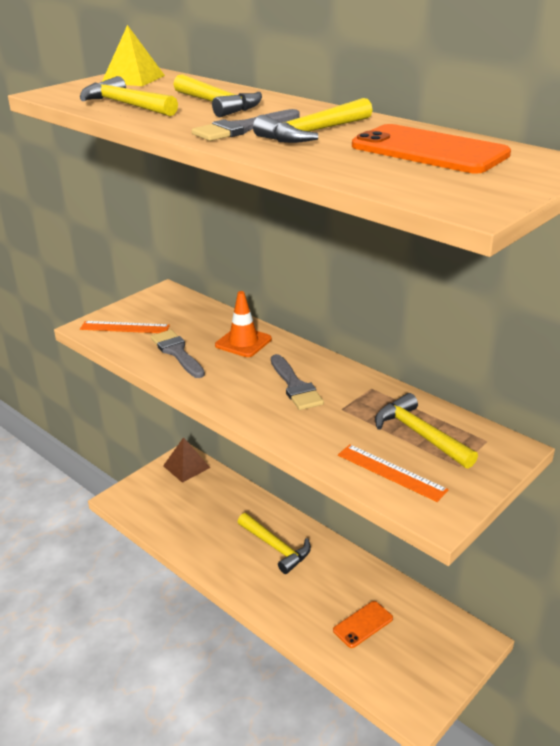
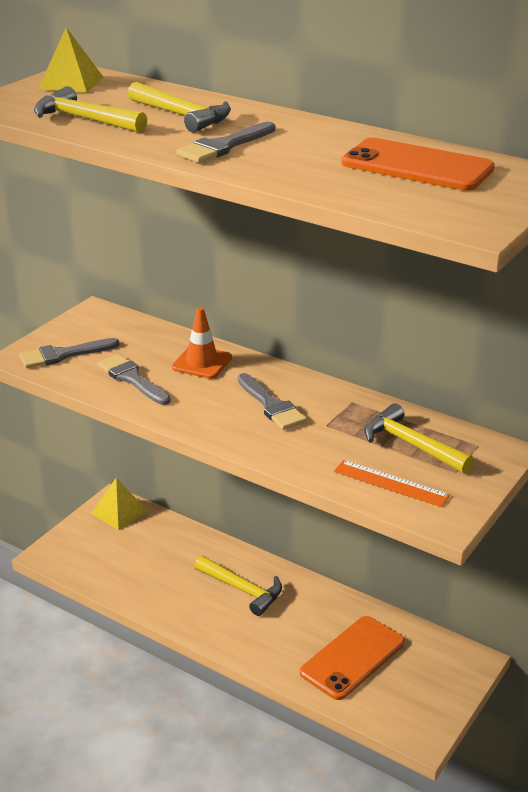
camera: 10 degrees left, 0 degrees up
orange ruler [80,321,170,333] -> grey brush [19,338,119,368]
brown pyramid [163,437,210,483] -> yellow pyramid [91,478,147,530]
yellow hammer [253,98,373,143] -> none
orange phone [333,601,393,648] -> orange phone [300,616,405,700], size x1.71

